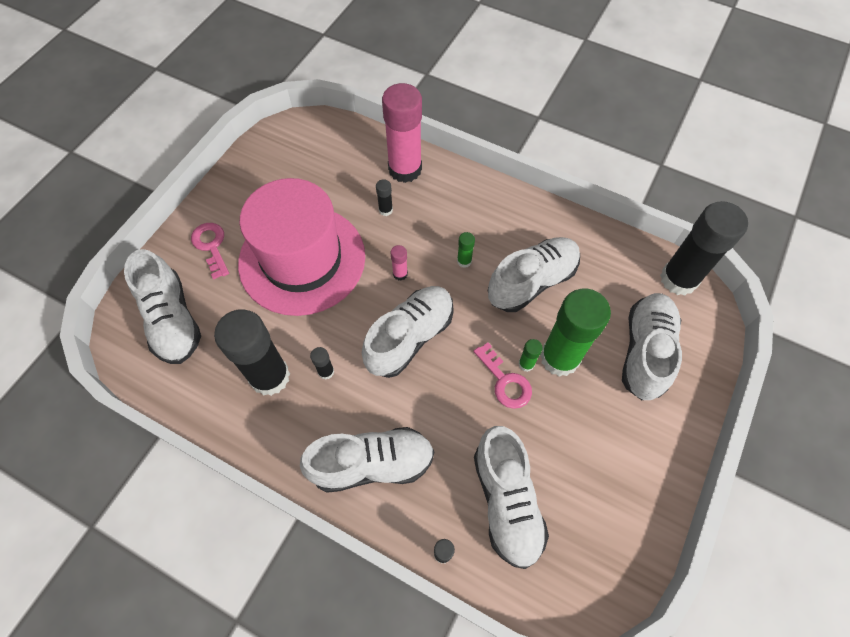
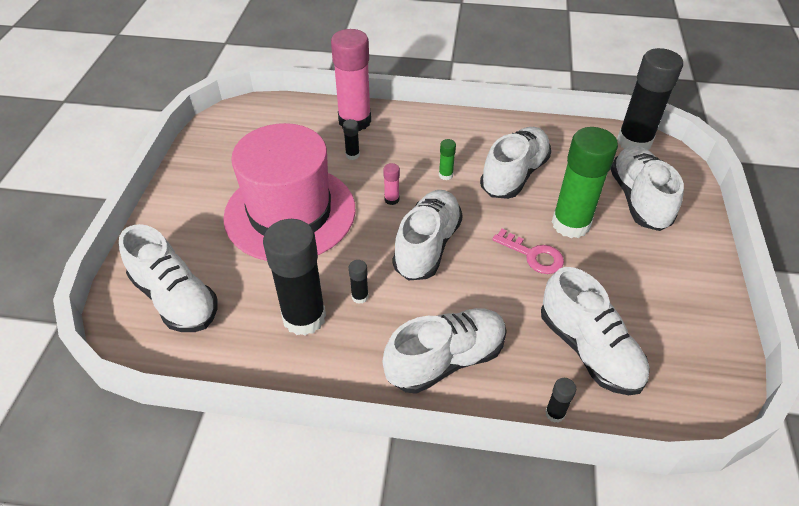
camera: 20 degrees left, 15 degrees down
pink key [191,223,229,279] -> none
green glue stick [518,339,543,372] -> none

